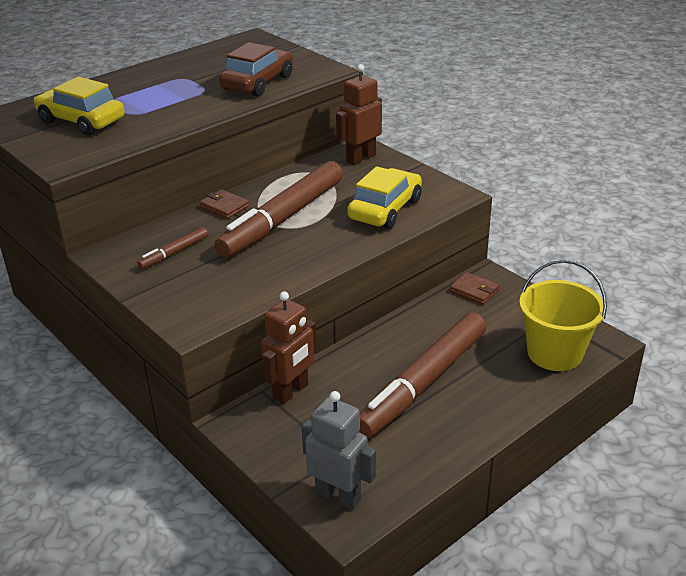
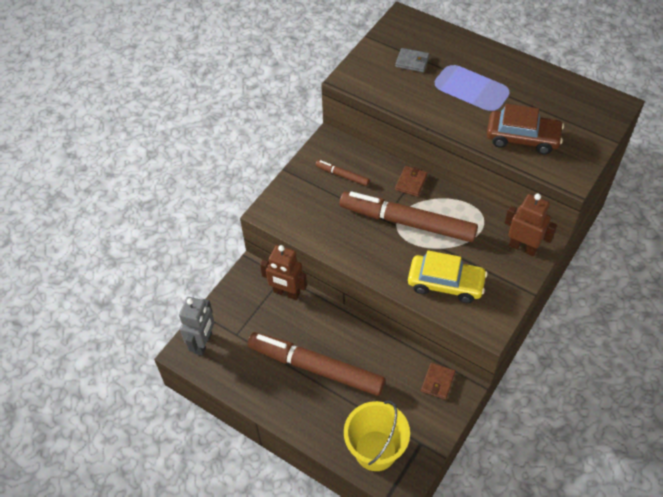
camera: 75 degrees right, 20 degrees up
yellow car [34,76,125,135] -> grey wallet [395,48,429,72]

